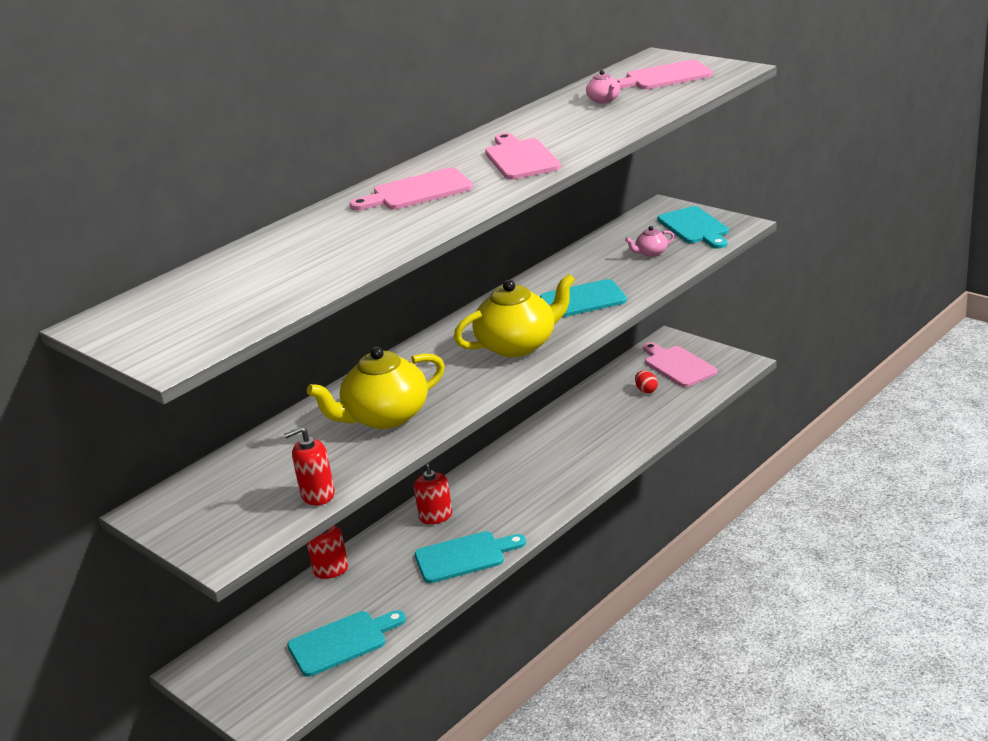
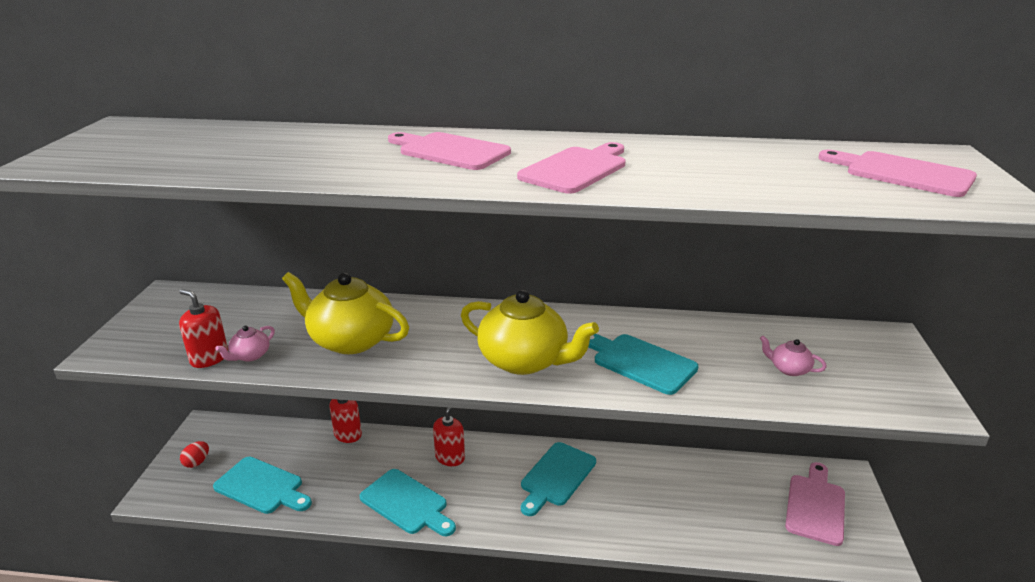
camera: 50 degrees right, 0 degrees up
pink teapot [586,70,620,104] -> pink teapot moved to [215,325,275,362]
red egg [635,371,658,393] -> red egg moved to [180,441,209,468]
turquoise cutting board [658,206,729,249] -> turquoise cutting board moved to [521,442,596,516]

